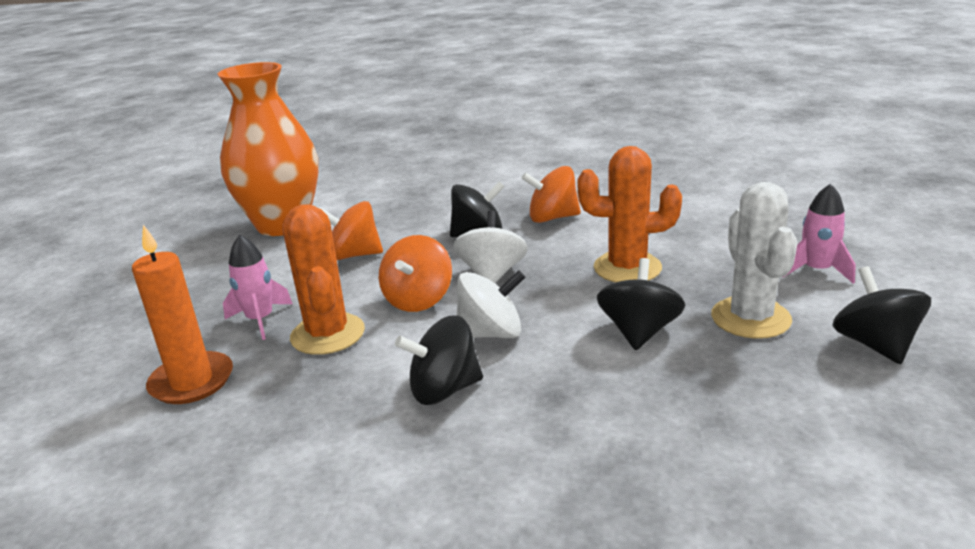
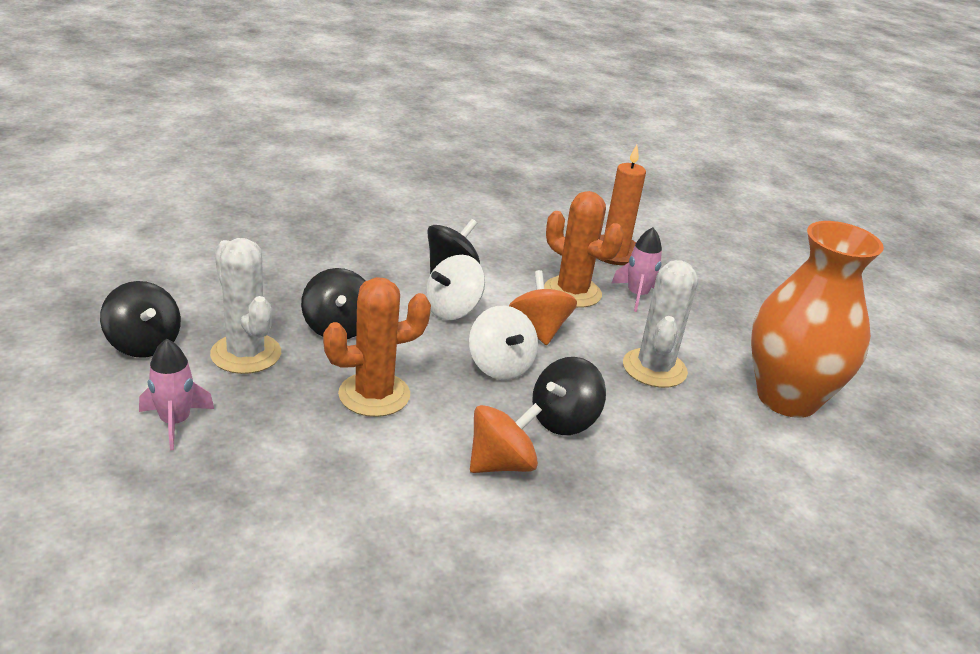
camera: 145 degrees right, 5 degrees up
orange spinning top [319,201,383,260] -> white cactus [623,260,698,388]

